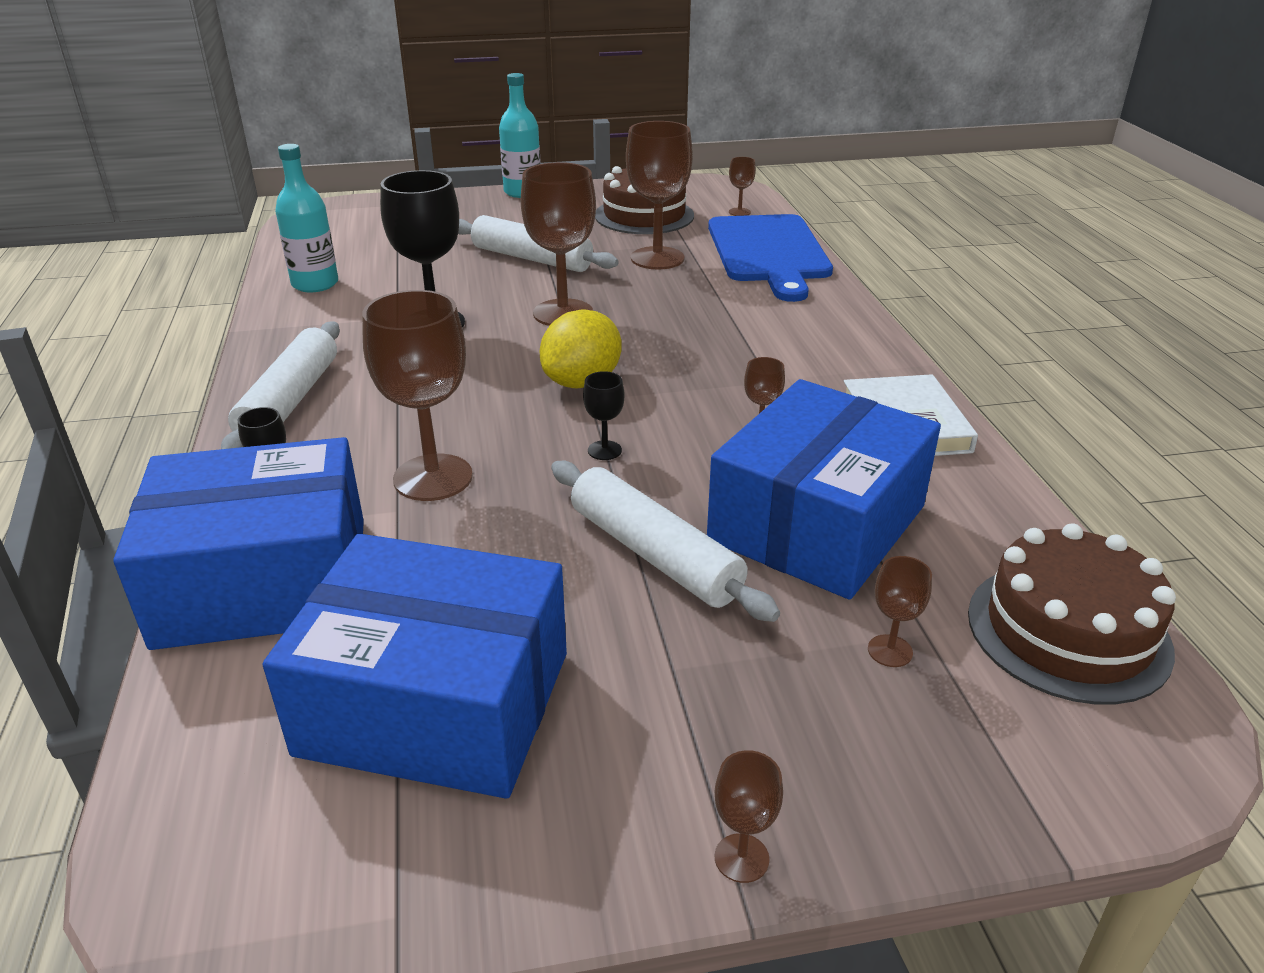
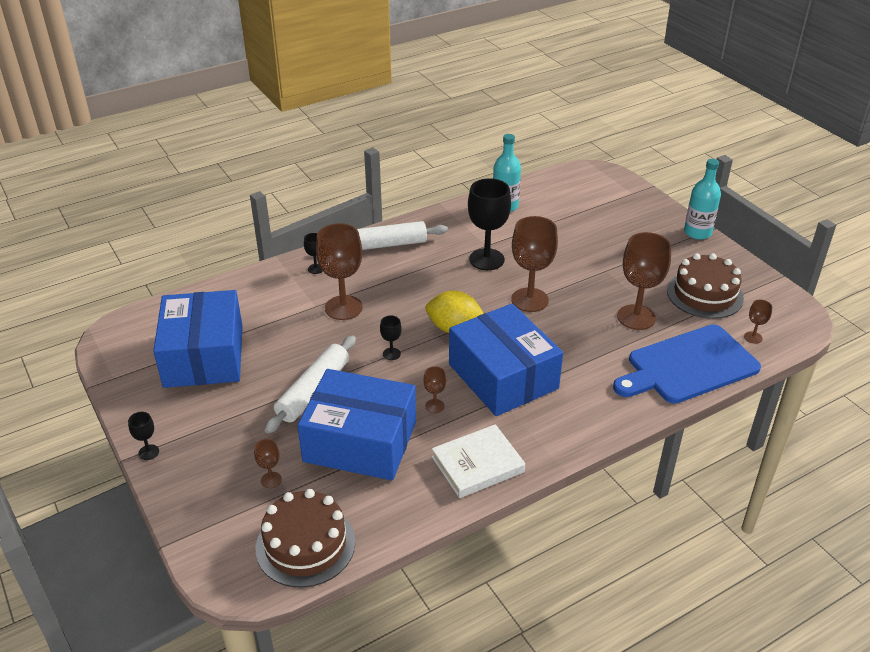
camera: 70 degrees right, 5 degrees up
blue box [113,437,364,650] -> blue box moved to [449,303,563,416]
white rolling pin [458,215,619,272] -> none
brown goblet [715,750,783,883] -> black goblet [128,412,159,460]

